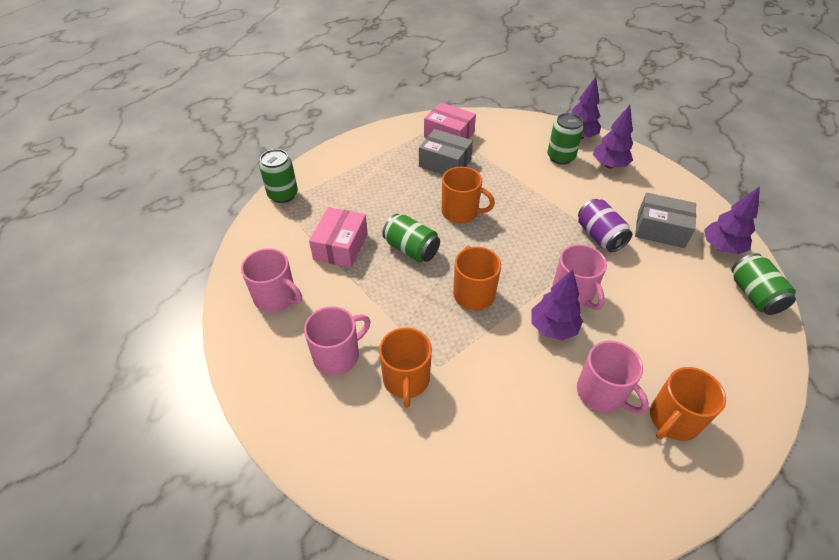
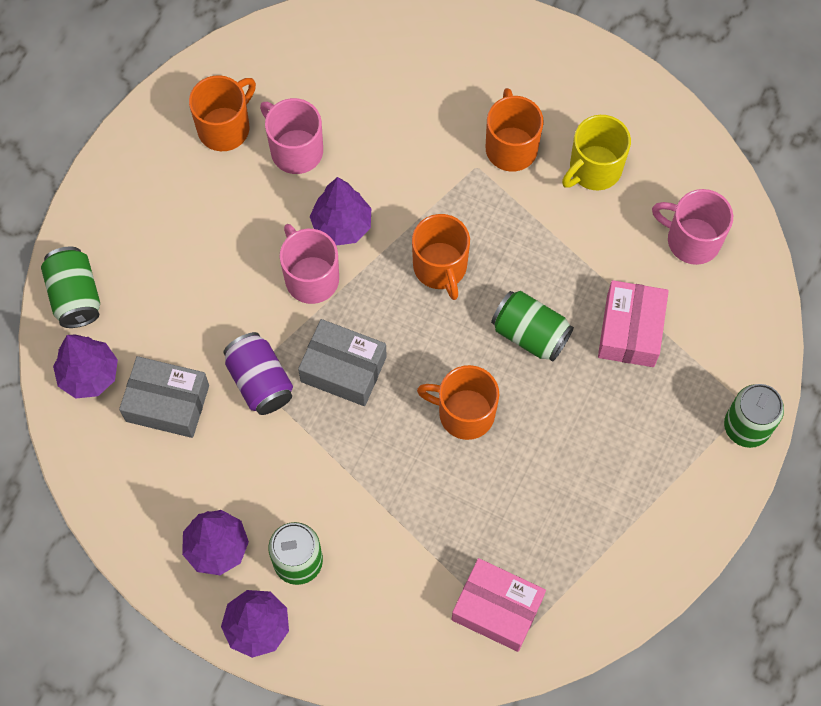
camera: 175 degrees right, 20 degrees up
pink mug [304,306,370,376] -> yellow mug [562,115,631,190]
grey box [419,129,473,174] -> grey box moved to [298,319,387,406]

